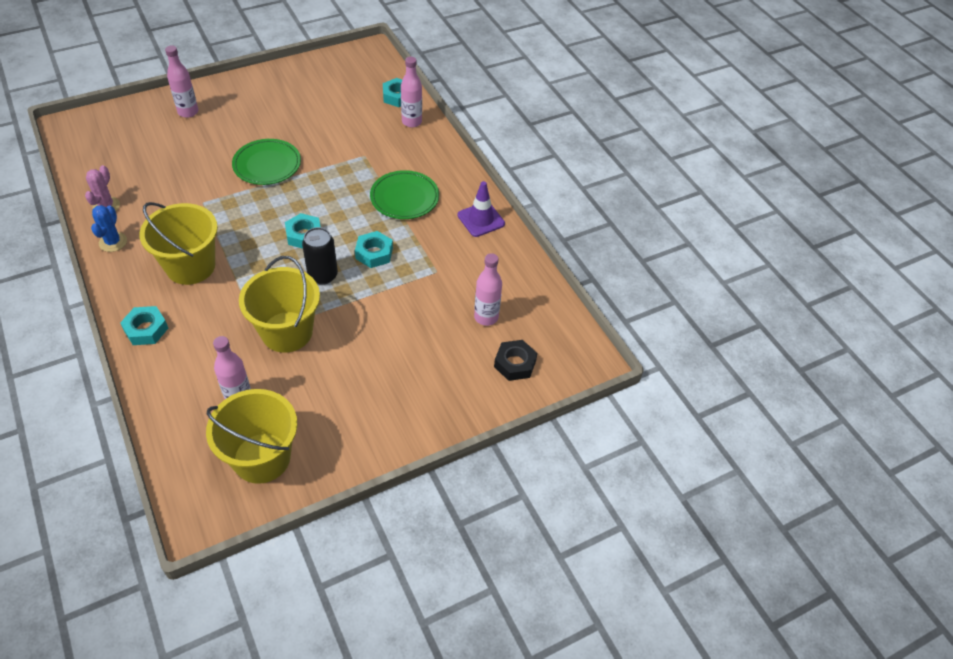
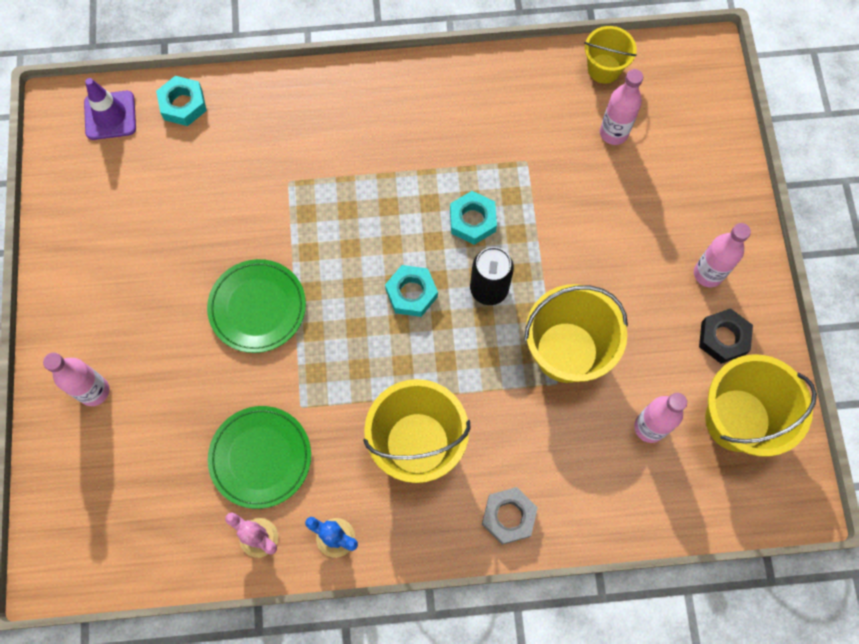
camera: 65 degrees left, 20 degrees up
turquoise nut [120,306,168,345] -> grey nut [482,487,538,545]
green plate [370,170,439,219] -> green plate moved to [208,406,311,509]
pink bottle [401,57,422,127] -> pink bottle moved to [694,223,751,287]
purple traffic cone [457,181,505,237] -> purple traffic cone moved to [84,78,136,140]
black nut [494,340,537,381] -> black nut moved to [699,308,753,364]
none -> yellow bucket [584,26,637,83]

